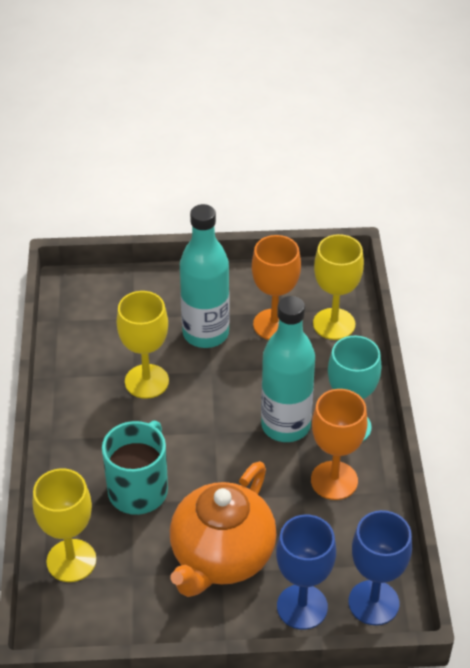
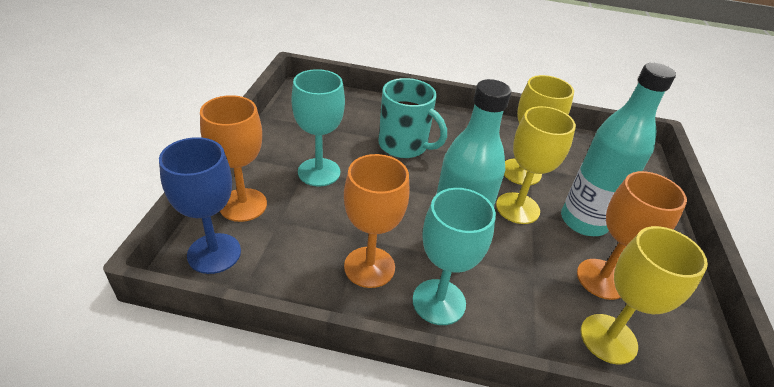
camera: 100 degrees right, 5 degrees down
yellow goblet [33,468,96,582] -> yellow goblet moved to [496,106,576,224]
orange teapot [170,461,277,597] -> turquoise goblet [291,69,345,187]
blue goblet [276,515,336,630] -> orange goblet [200,95,267,222]

